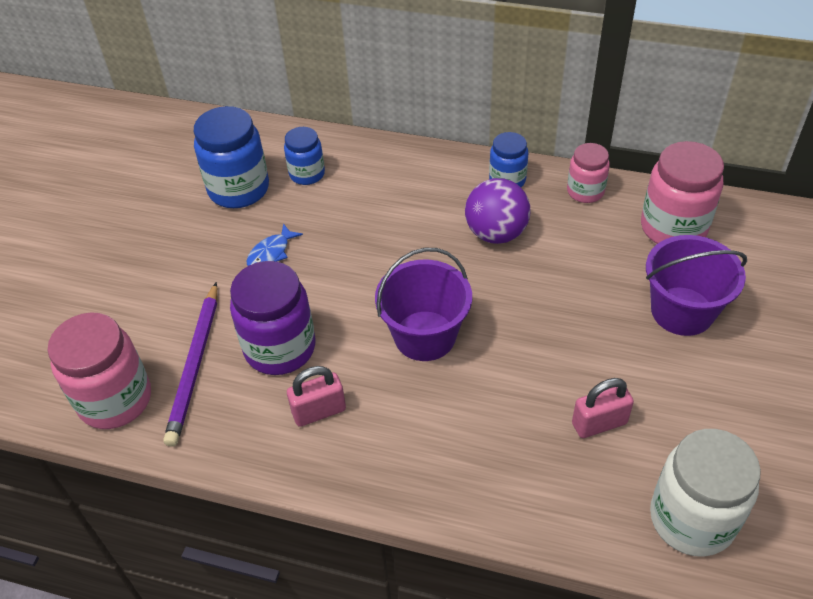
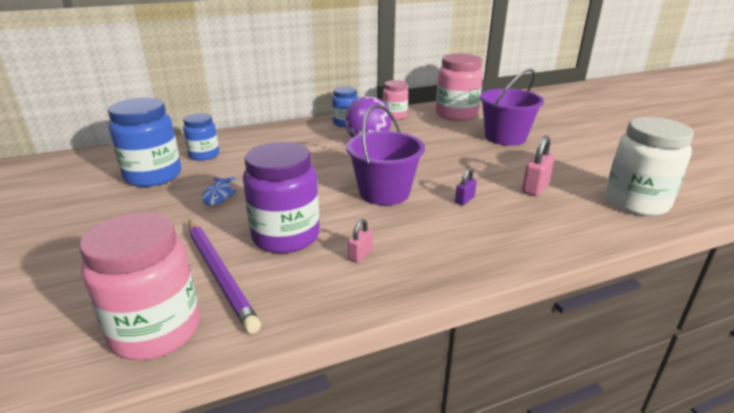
camera: 40 degrees left, 20 degrees down
pink padlock [287,366,346,427] -> pink padlock [348,219,373,263], size x0.60
none -> purple padlock [455,168,477,205]

